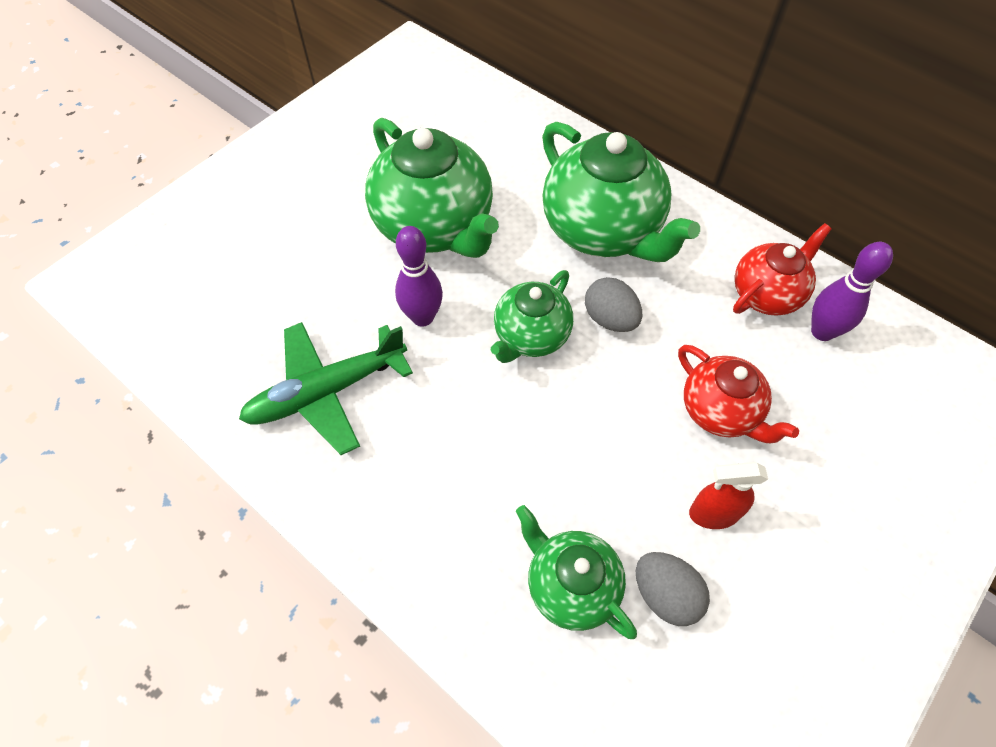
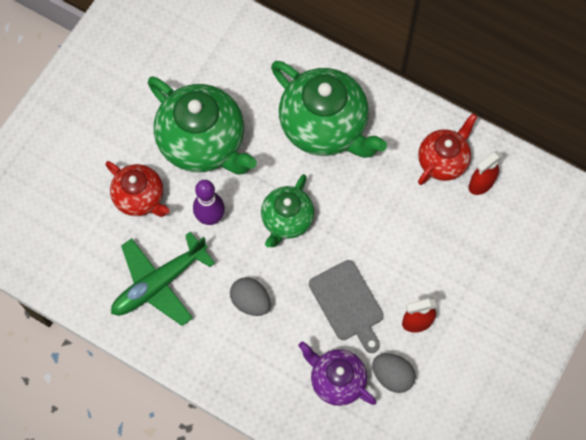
camera: 10 degrees left, 10 degrees up
green teapot [516,505,637,639] -> purple teapot [298,341,376,406]
grey egg [585,277,642,332] -> grey egg moved to [230,277,271,316]
red teapot [678,345,799,443] -> red teapot moved to [106,161,170,217]
purple bowling pin [811,242,893,341] -> red spray bottle [469,151,503,195]
none -> grey cutting board [309,260,384,353]

